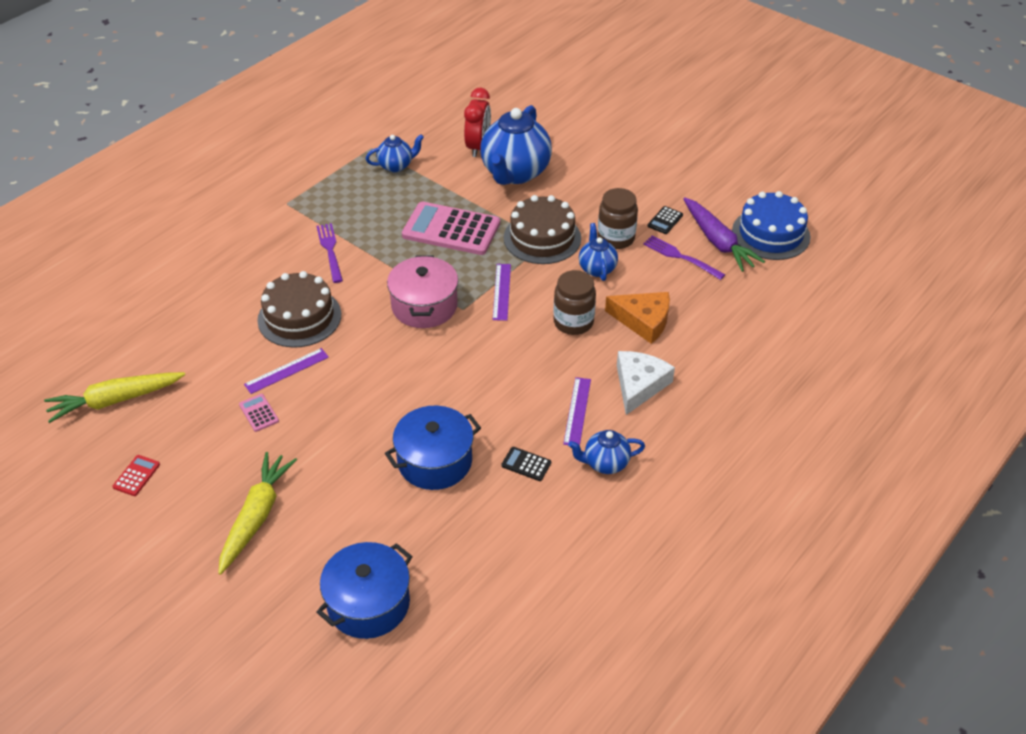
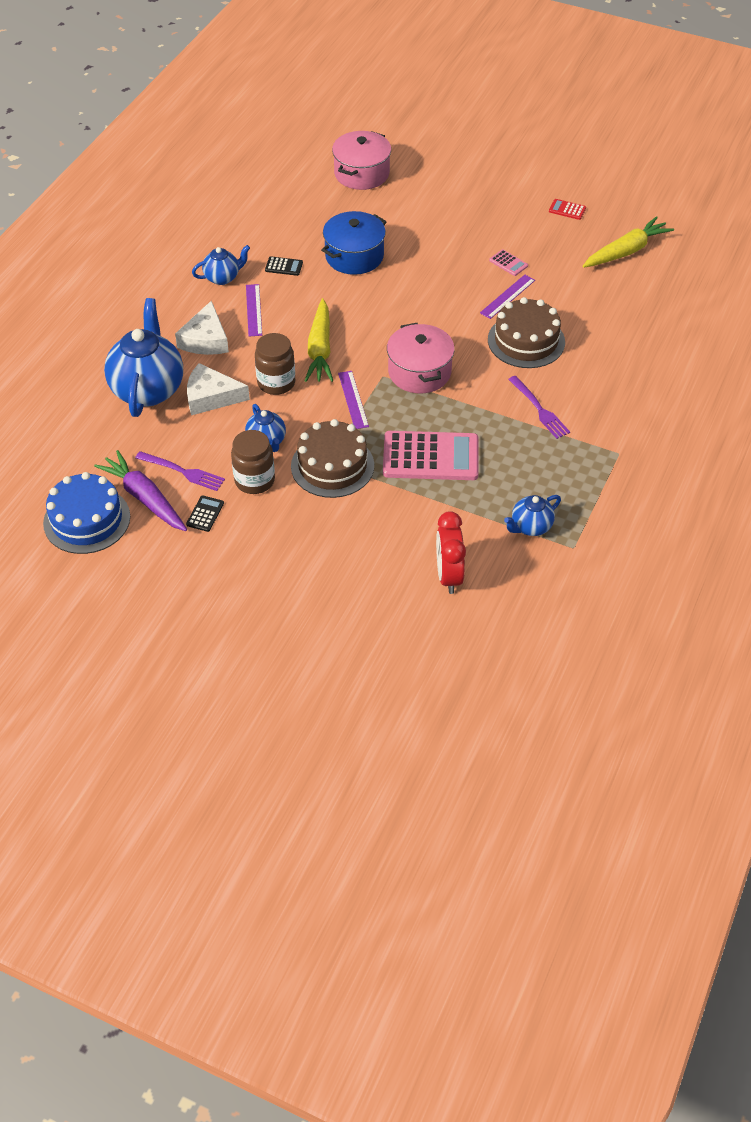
camera: 165 degrees right, 5 degrees up
red calculator [112,455,160,496] -> red calculator turned 105 degrees clockwise [549,199,586,220]
yellow carrot [218,452,297,575] -> yellow carrot moved to [305,298,333,382]
blue pot [317,542,413,639] -> pink pot [332,131,391,190]
blue teapot [480,105,552,185] -> blue teapot moved to [104,298,183,417]
orange cheese [605,292,670,344] -> white cheese [187,363,250,415]

